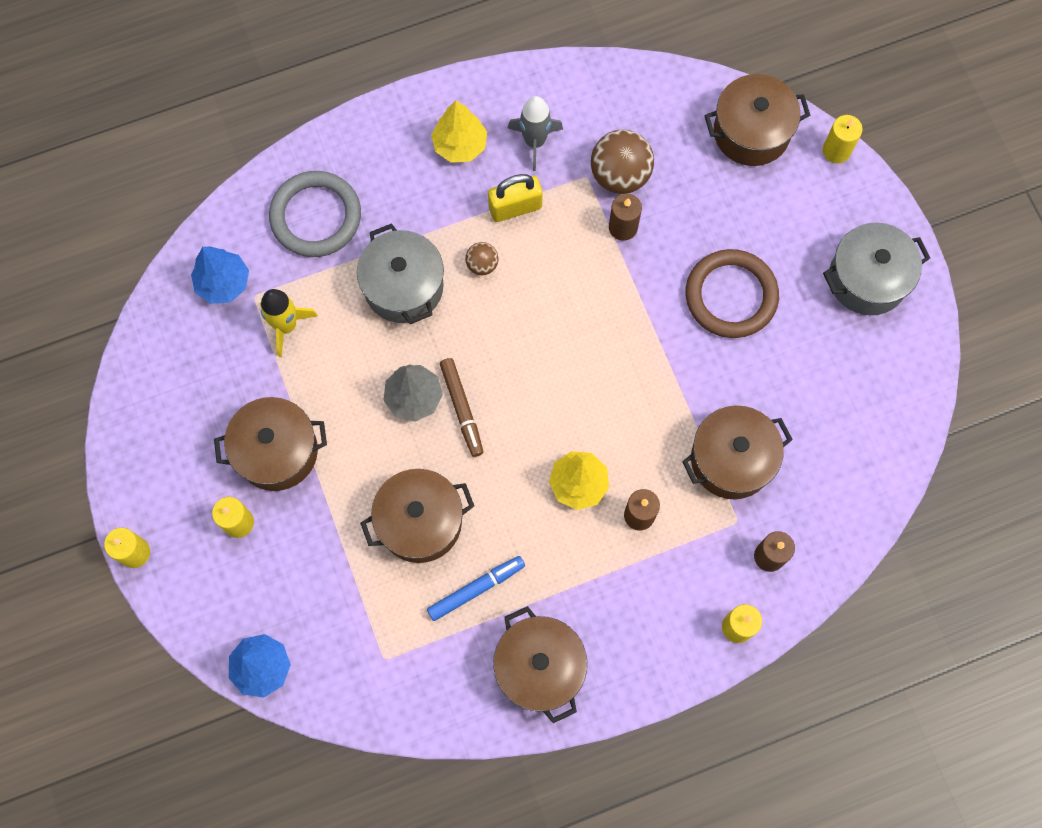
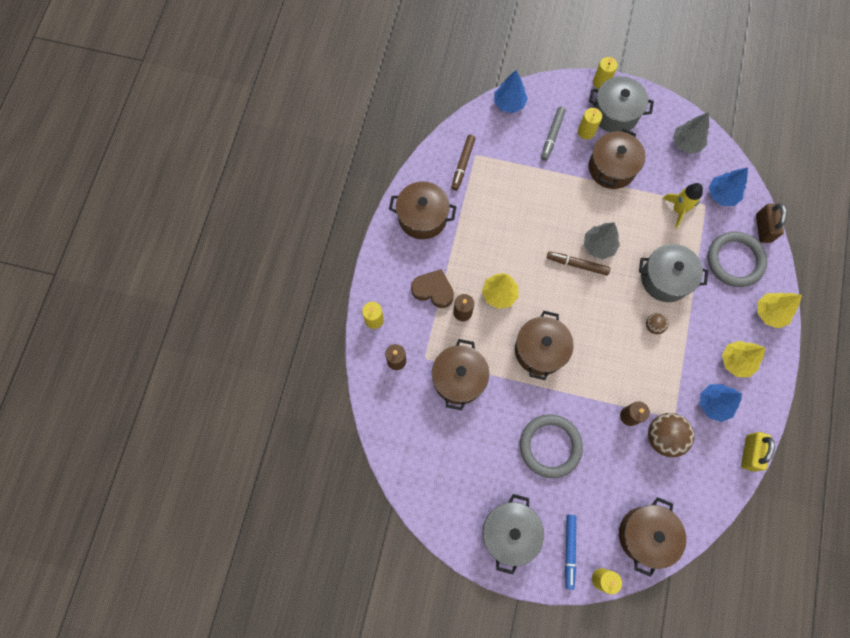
camera: 125 degrees right, 0 degrees up
brown pot [360,469,474,563] -> brown pot moved to [515,311,574,380]
blue marker [427,556,525,621] -> blue marker moved to [565,515,576,590]
yellow padlock [488,174,543,222] -> yellow padlock moved to [741,432,775,472]
grey rocket [508,96,563,171] -> blue tree [700,384,742,422]
brown ring [686,249,779,338] -> grey ring [520,414,583,478]
none -> brown heart [411,269,454,308]
none -> brown marker [451,135,476,190]
none -> grey marker [541,107,566,161]
none -> grey pot [589,76,654,132]
none -> grey tree [673,112,709,154]
none -> brown padlock [756,203,787,243]
none -> yellow tree [758,292,802,328]

